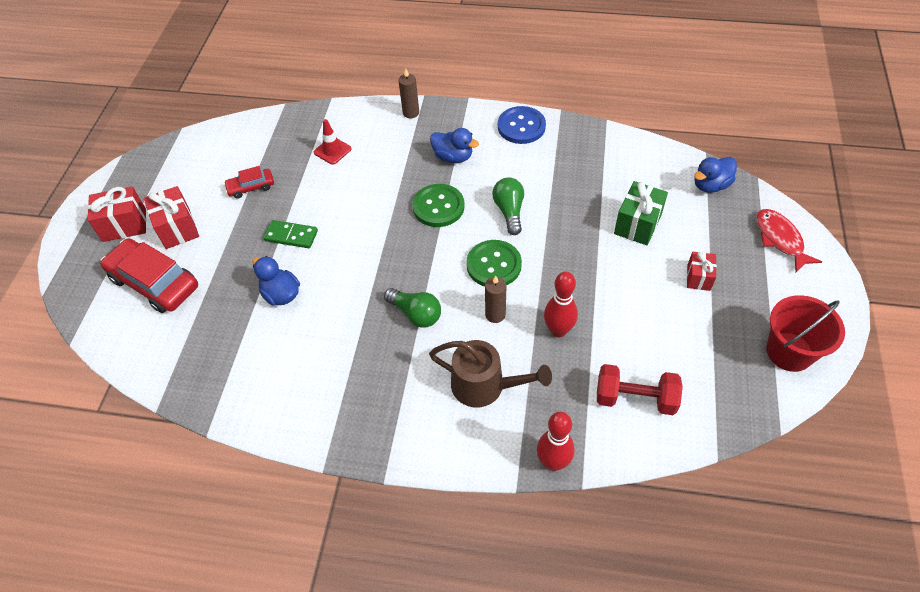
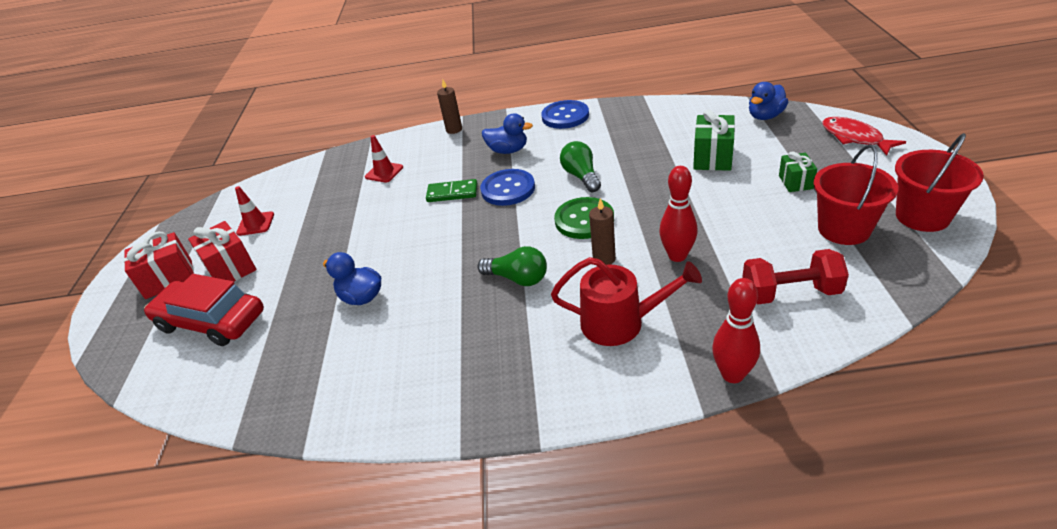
camera: 10 degrees left, 15 degrees down
red car [224,166,274,199] -> none
green domino [263,220,318,248] -> green domino moved to [426,179,477,202]
green button [412,184,465,227] -> blue button [480,169,535,206]
brown watering can [429,340,552,407] -> red watering can [551,257,702,346]
red gift [687,252,717,291] -> green gift [779,151,817,192]
none -> red traffic cone [235,186,274,236]
none -> red bucket [813,144,898,245]

